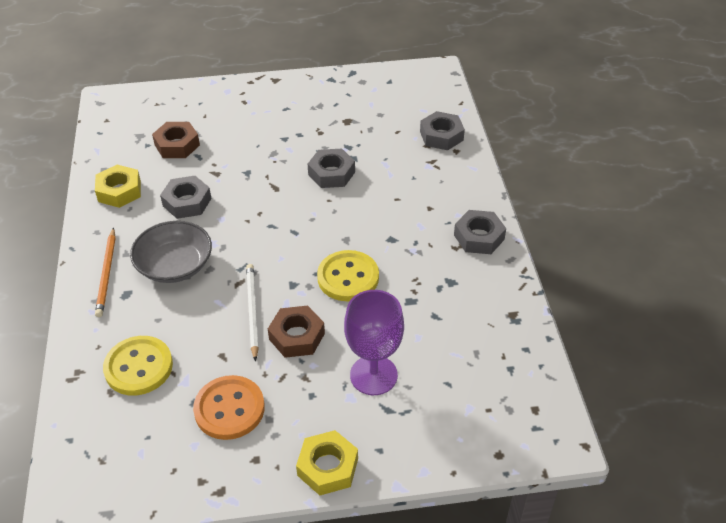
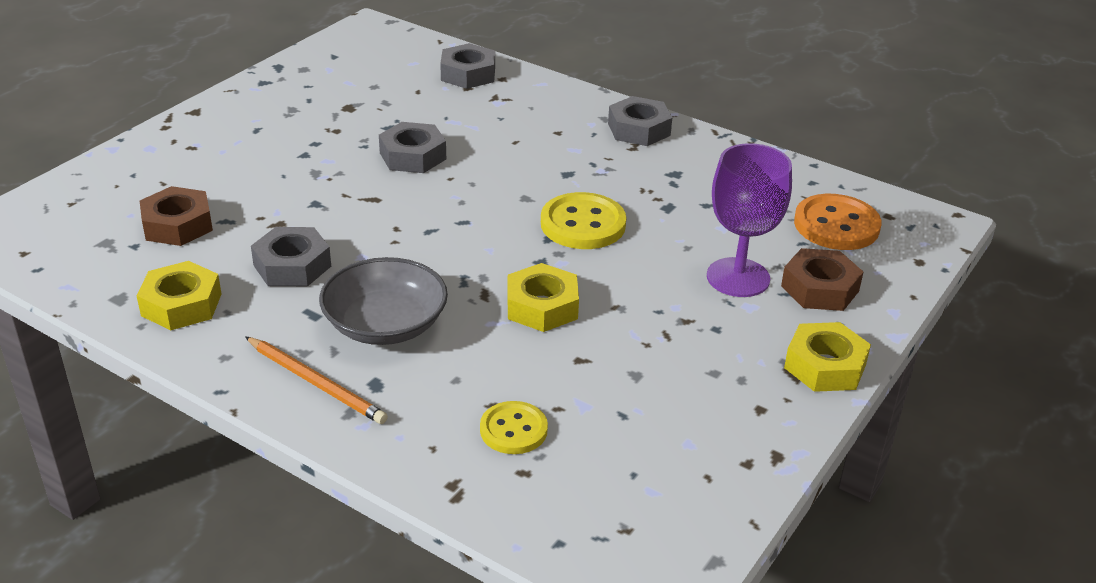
camera: 50 degrees left, 10 degrees down
yellow button [103,336,173,395] -> yellow button [480,401,548,454], size x0.64
orange button [193,375,265,440] -> orange button moved to [794,194,881,250]
white pencil [246,264,259,361] -> yellow nut [507,263,579,332]
brown nut [268,306,325,358] -> brown nut moved to [781,248,863,311]

